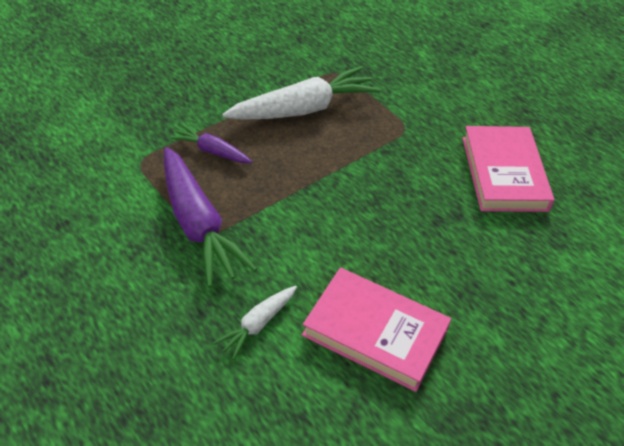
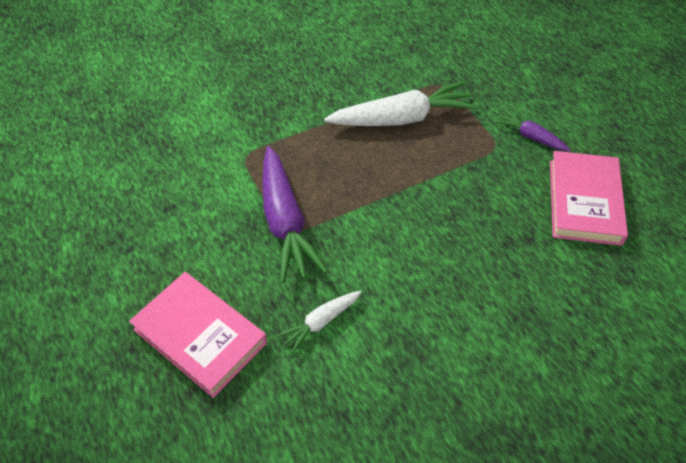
camera: 15 degrees right, 5 degrees up
purple carrot [170,125,252,163] -> purple carrot moved to [495,110,571,152]
pink book [302,268,451,392] -> pink book moved to [129,272,267,398]

